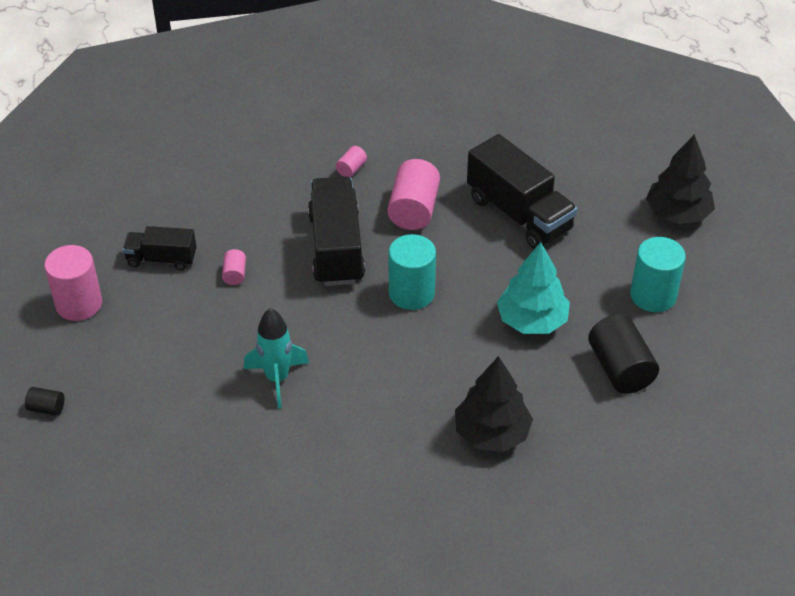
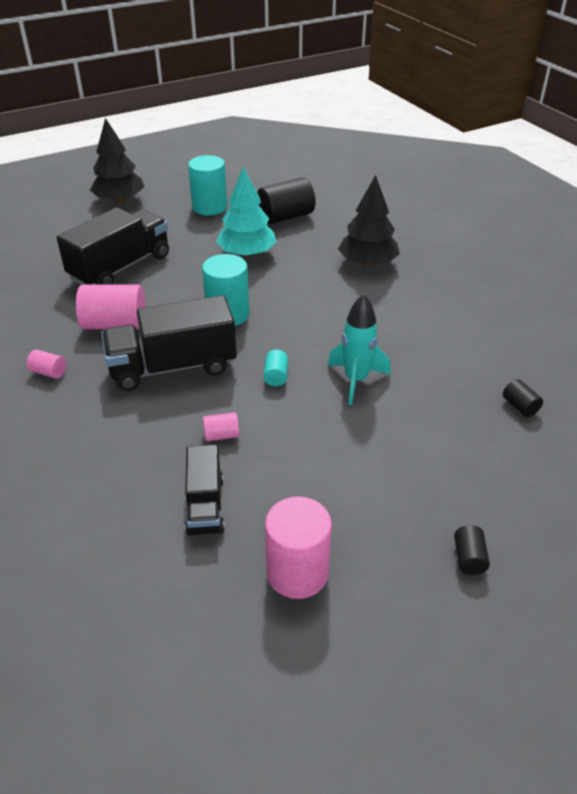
camera: 100 degrees left, 5 degrees down
none -> turquoise cylinder [264,350,288,386]
none -> black cylinder [503,379,543,417]

